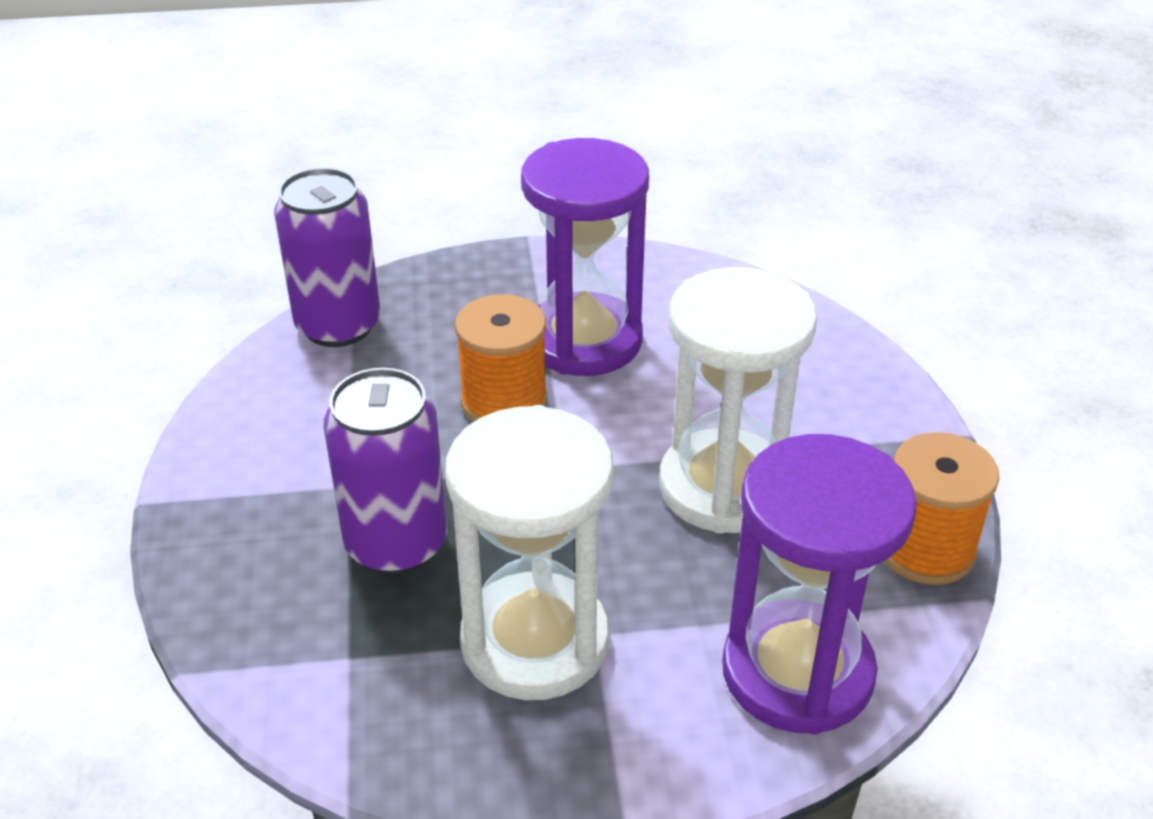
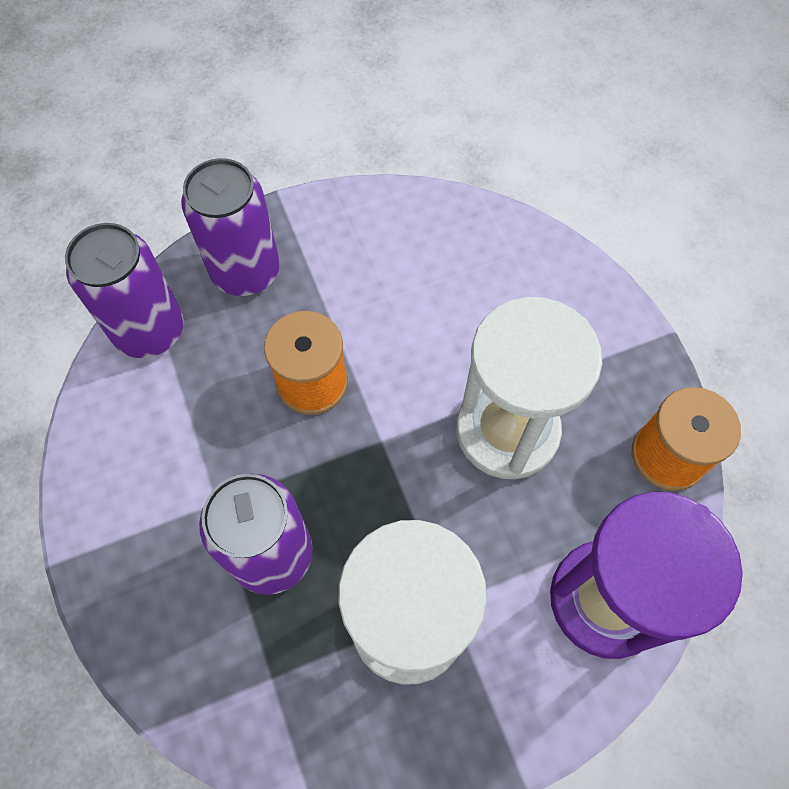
camera: 15 degrees left, 25 degrees up
purple hourglass [521,138,649,376] -> none
none -> purple can [181,158,280,296]

